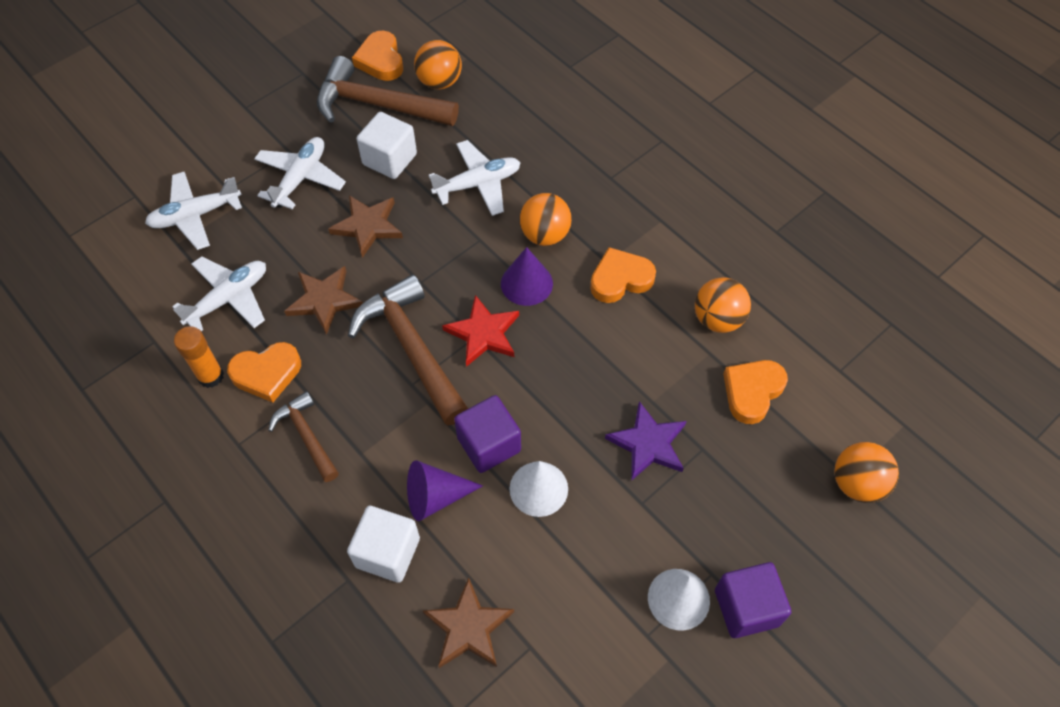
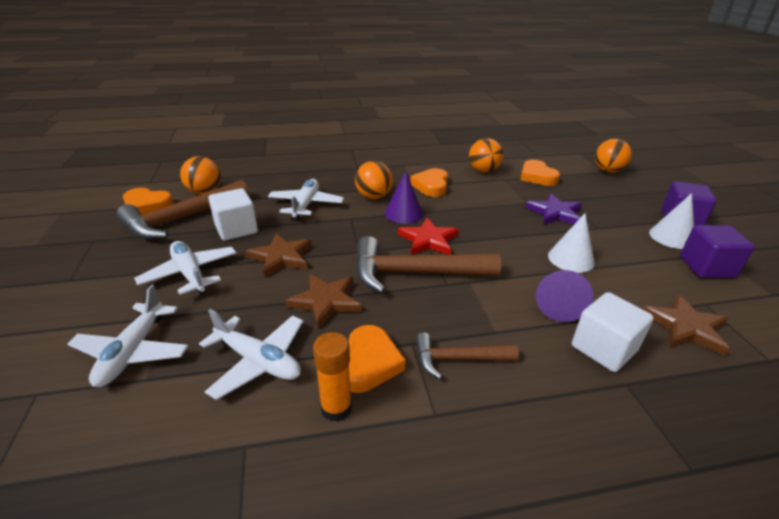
camera: 60 degrees left, 25 degrees down
white plane [172,256,266,331] -> white plane turned 135 degrees clockwise [199,309,303,400]
purple cube [454,395,521,473] -> purple cube moved to [680,225,755,278]

